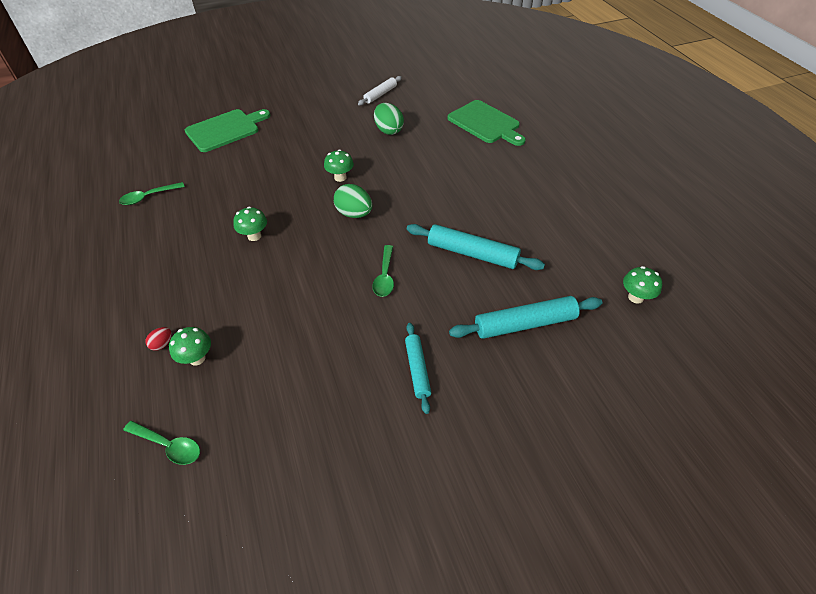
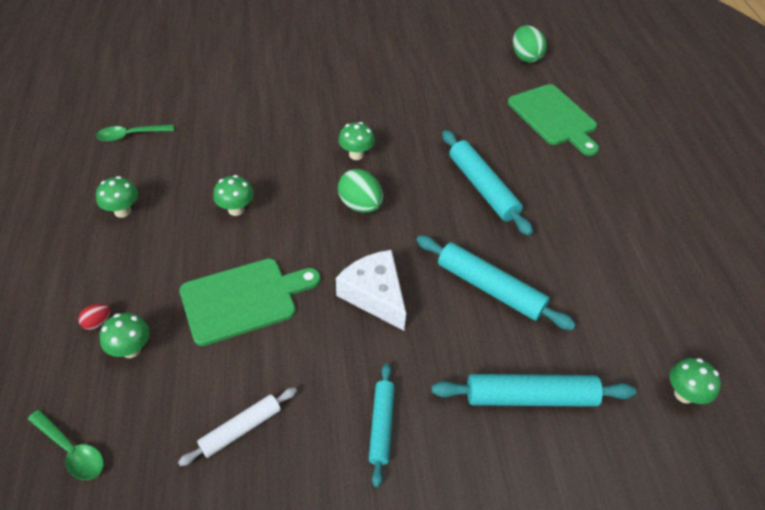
camera: 10 degrees right, 0 degrees up
green cutting board [185,109,270,152] -> green cutting board moved to [180,259,321,346]
white rolling pin [358,76,402,106] -> white rolling pin moved to [178,387,297,466]
green spoon [372,245,394,297] -> white cheese [336,250,406,331]
green egg [374,103,404,135] -> green egg moved to [513,25,547,63]
none -> green mushroom [96,176,138,218]
none -> turquoise rolling pin [442,130,533,236]

